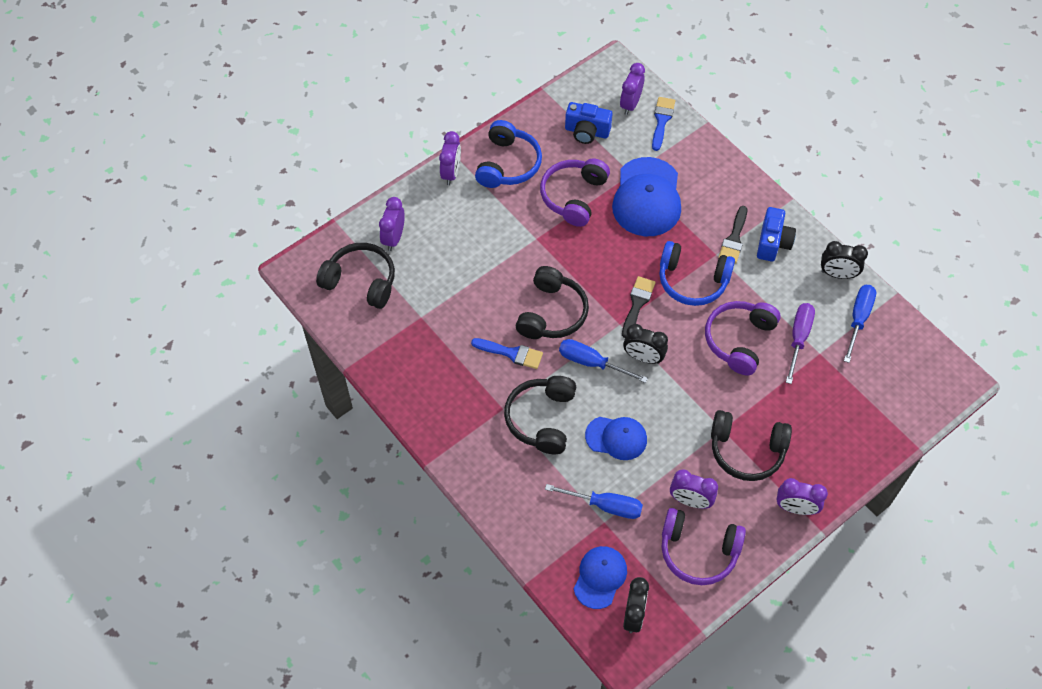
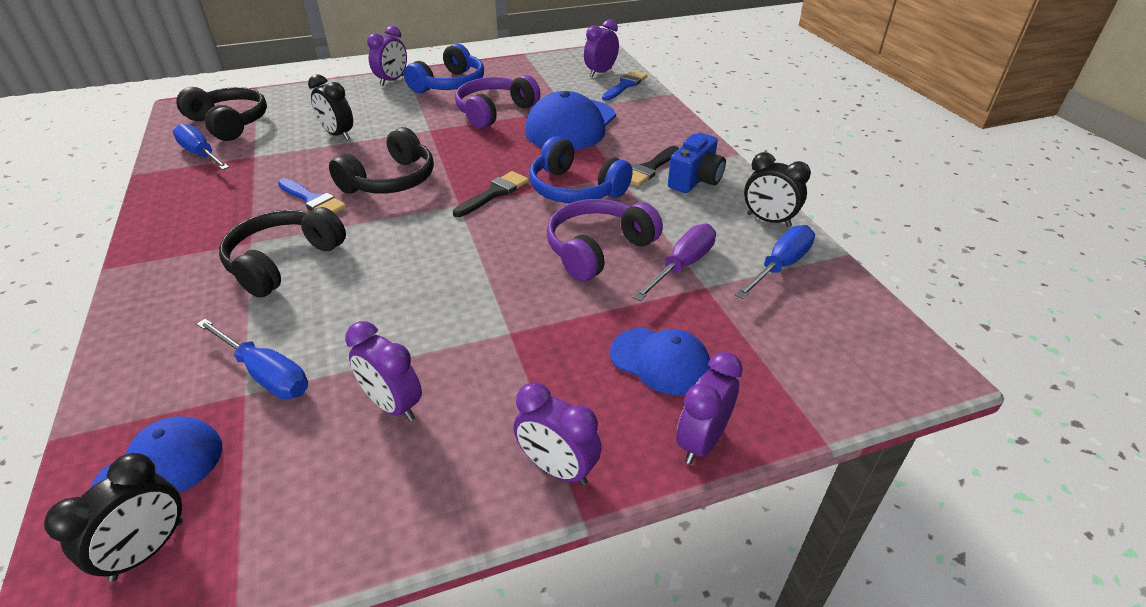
camera: 20 degrees right, 20 degrees down
purple clock [379,197,405,251] -> purple clock moved to [676,352,743,464]
blue screwdriver [559,339,648,383] -> blue screwdriver moved to [173,123,230,170]
blue camera [565,102,613,144] -> none
blue cap [585,417,647,460] -> blue cap moved to [610,328,711,395]
black clock [623,324,668,364] -> black clock moved to [308,74,353,140]
purple headphones [662,508,746,585] -> none
black headphones [711,410,792,481] -> none

